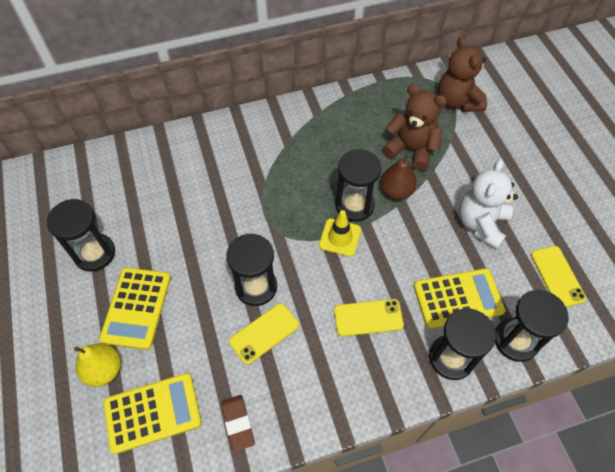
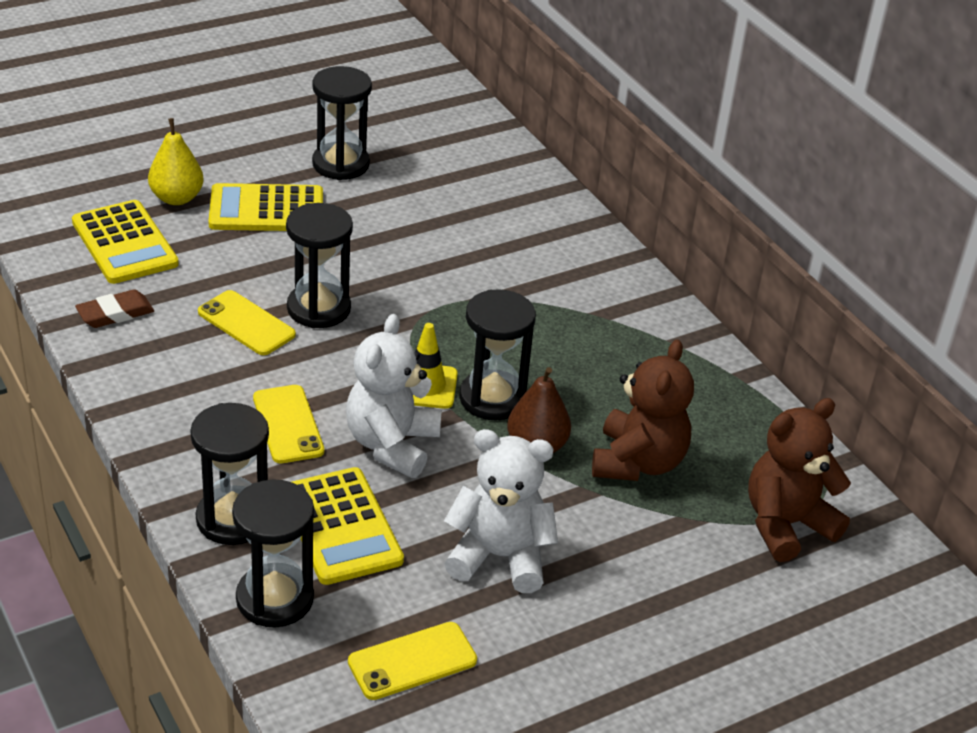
camera: 75 degrees right, 20 degrees down
none -> white teddy bear [346,314,442,478]

